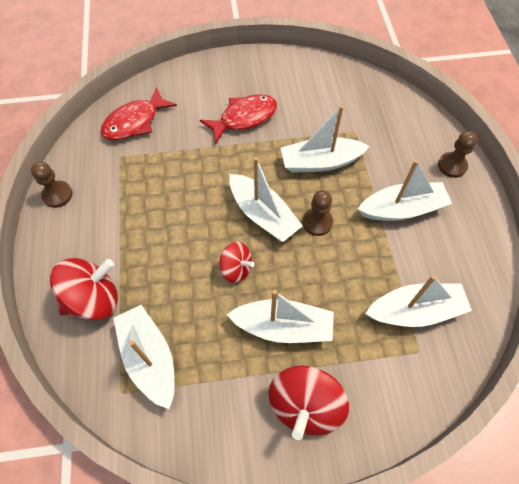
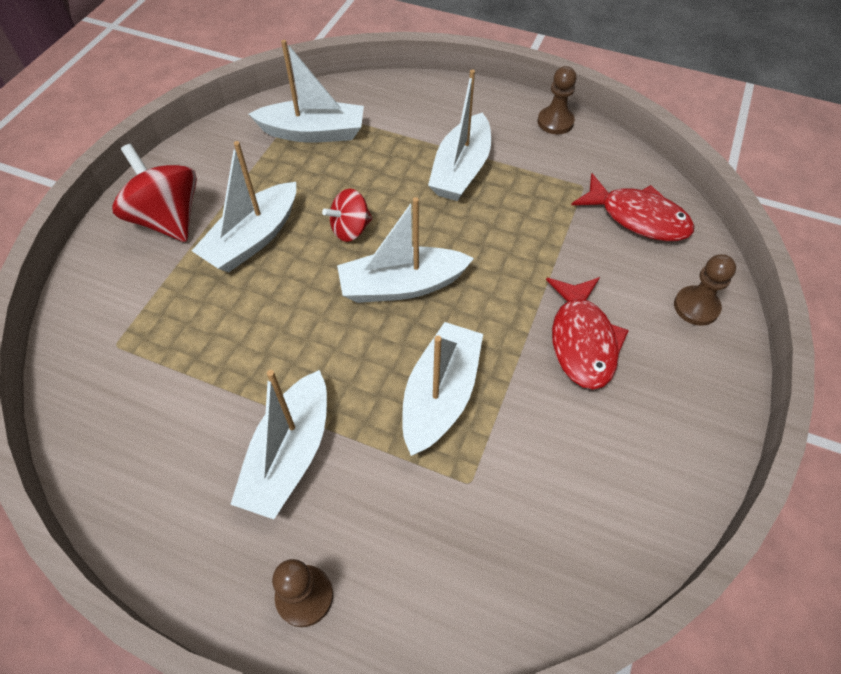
camera: 120 degrees right, 5 degrees down
red spinning top [50,258,118,320] -> none
red fish [101,87,177,140] -> red fish turned 135 degrees clockwise [571,173,694,241]
brown pawn [302,190,333,236] -> brown pawn moved to [674,254,736,326]
white boat [365,275,472,327] -> white boat moved to [428,69,491,201]

